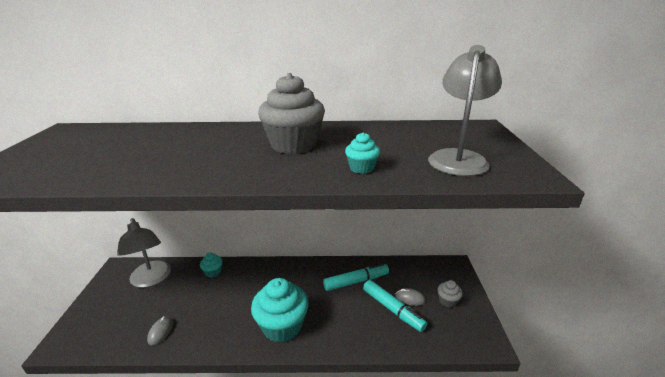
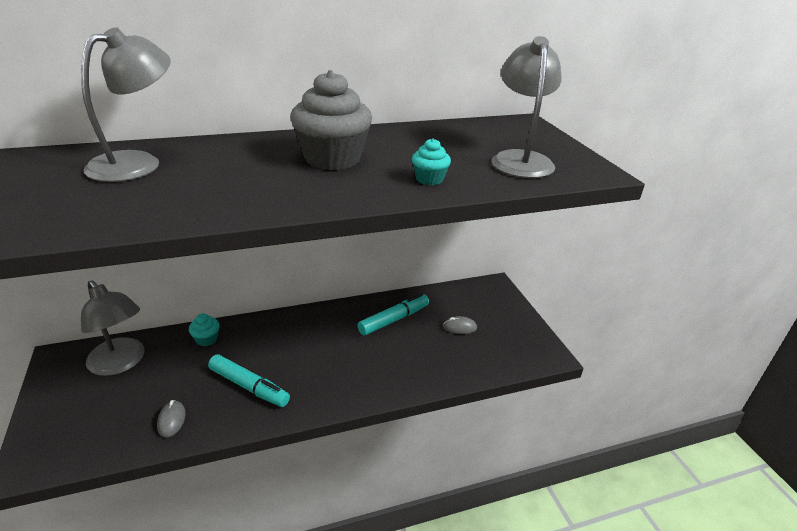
camera: 20 degrees left, 5 degrees up
turquoise cupcake [251,278,309,343] -> none
turquoise marker [363,280,427,332] -> turquoise marker moved to [208,354,290,407]
grey cupcake [437,280,463,308] -> none
none -> grey lamp [81,27,171,182]

